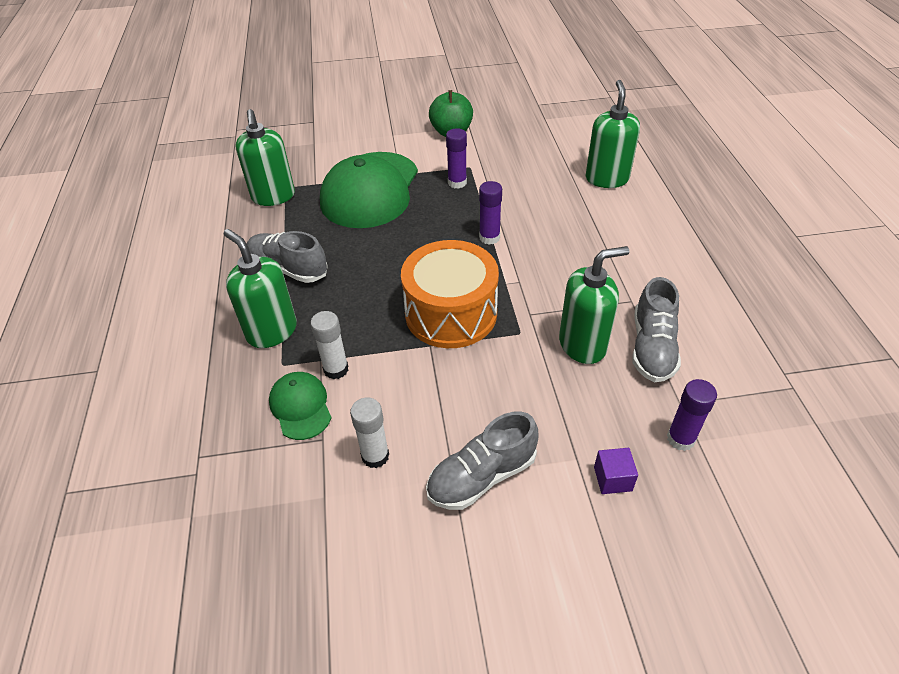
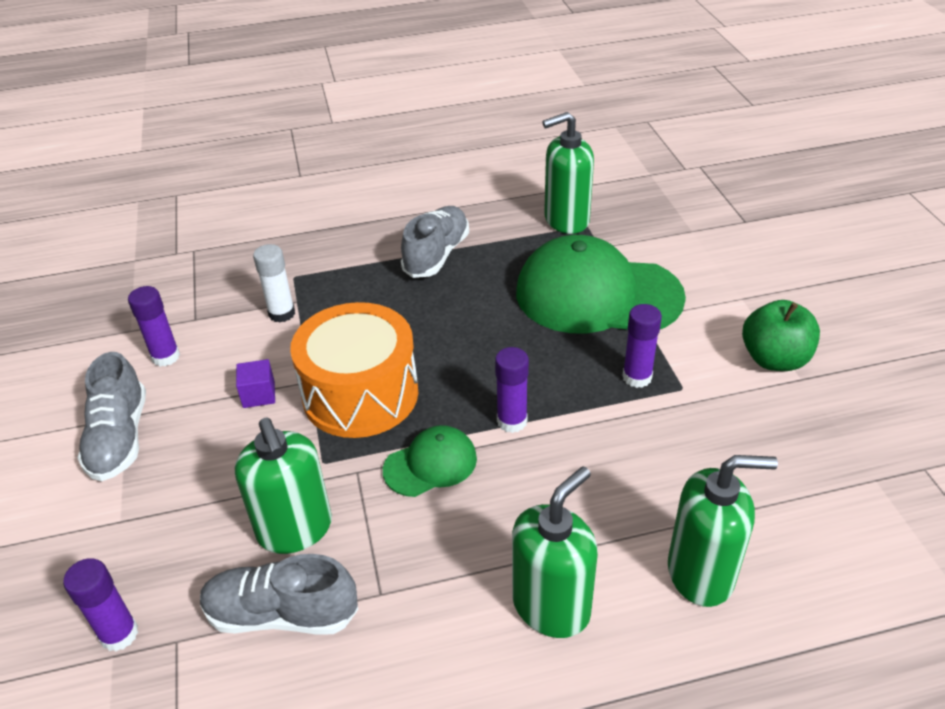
camera: 85 degrees right, 5 degrees down
green soap dispenser [223,229,297,348] -> green soap dispenser moved to [512,466,598,638]
green cap [269,372,332,440] -> green cap moved to [383,425,477,497]
white glue stick [350,398,389,468] -> purple glue stick [128,286,180,367]
grey shoe [426,412,538,510] -> grey shoe turned 150 degrees counterclockwise [78,352,146,481]
purple cube [594,448,638,494] -> purple cube moved to [236,359,275,408]

